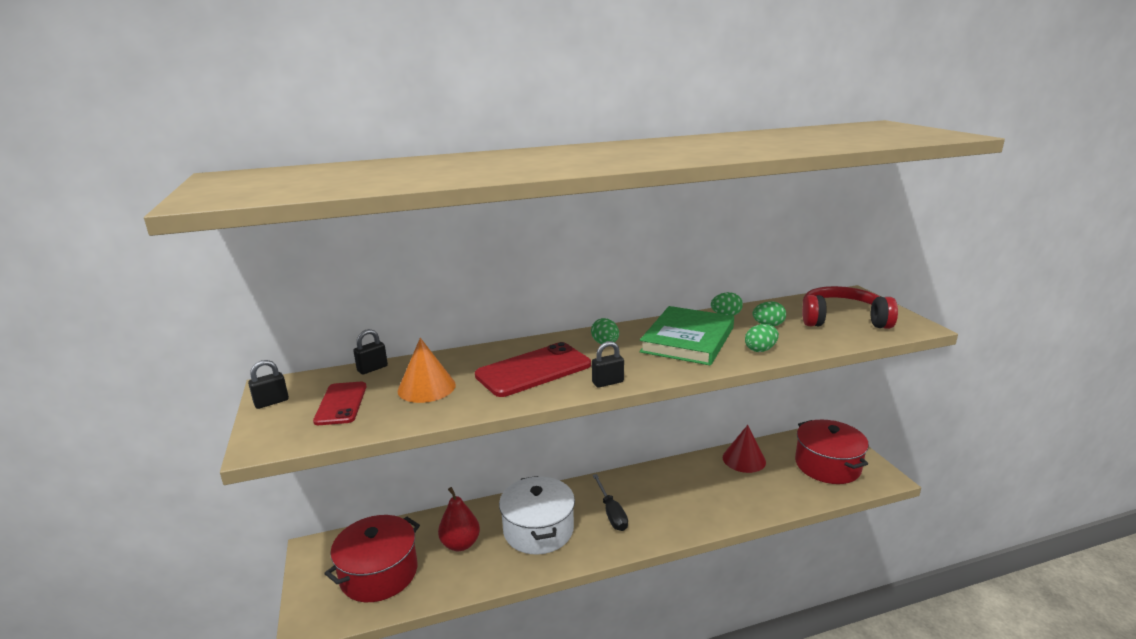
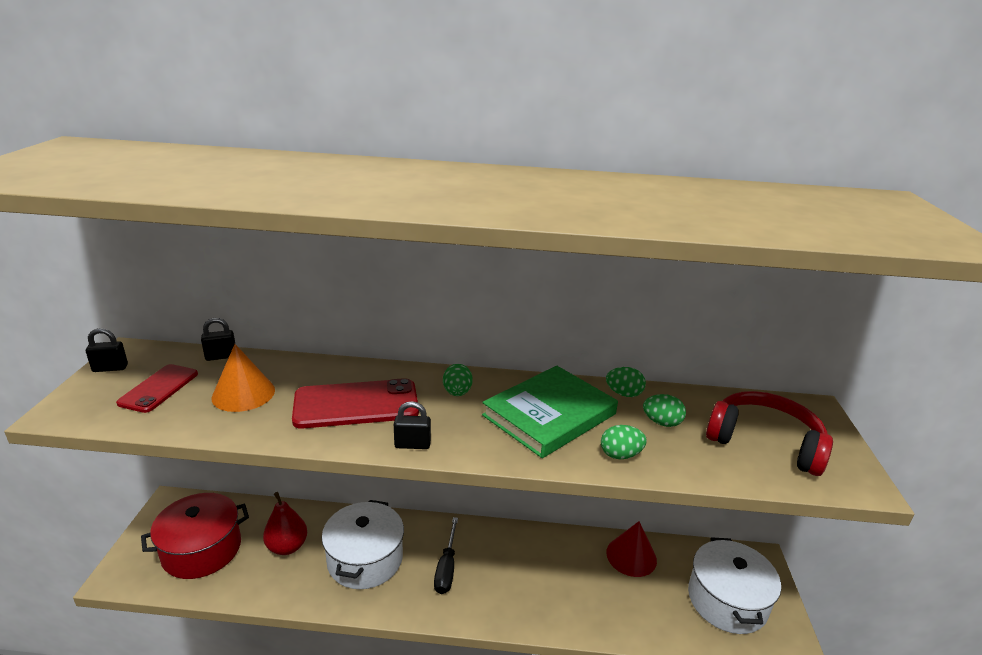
camera: 20 degrees right, 5 degrees up
red pot [795,420,869,484] -> white pot [688,537,781,634]

